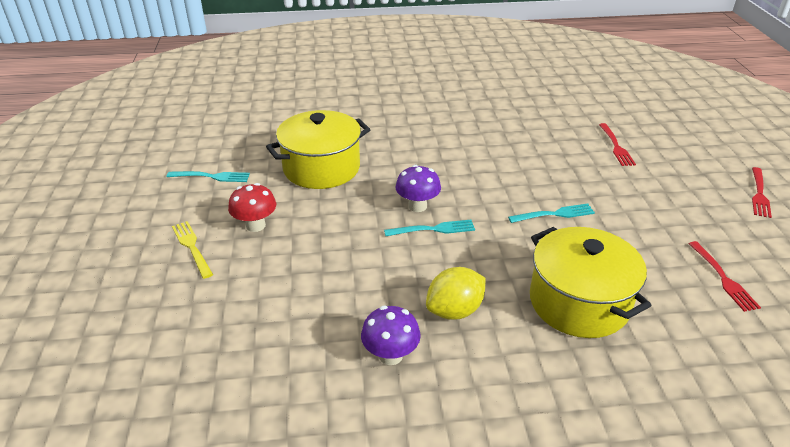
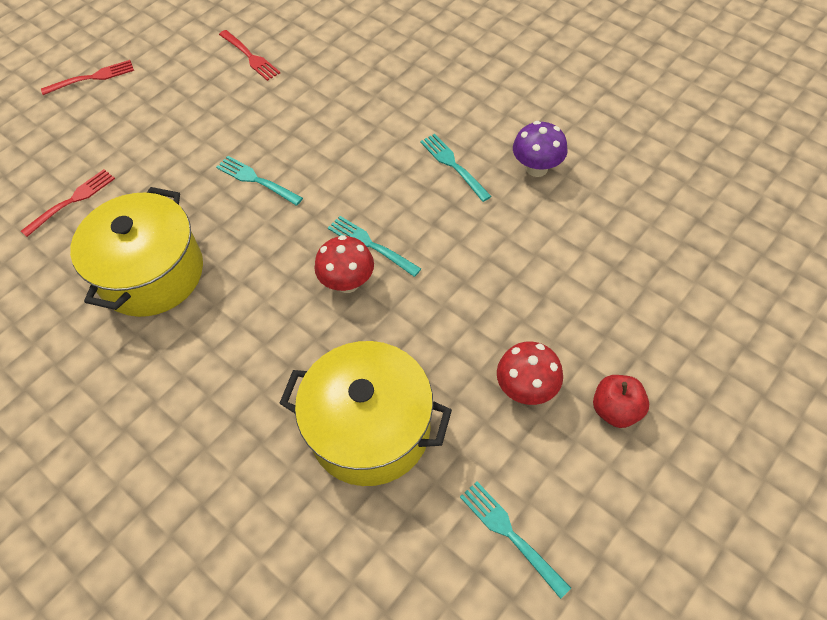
camera: 130 degrees left, 20 degrees up
yellow fork [172,221,213,279] -> red apple [593,375,649,428]
purple mushroom [395,165,441,212] -> red mushroom [315,235,374,293]
yellow lemon [426,267,486,320] -> turquoise fork [420,134,491,202]
yellow pot [530,227,651,338] -> yellow pot moved to [70,187,203,317]
red fork [689,241,761,312] -> red fork turned 105 degrees clockwise [219,30,280,81]

